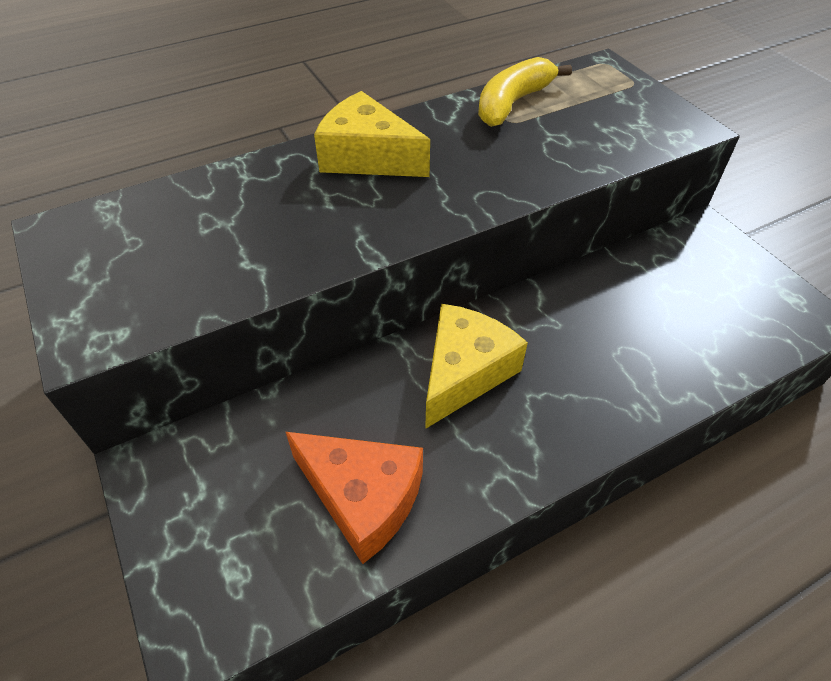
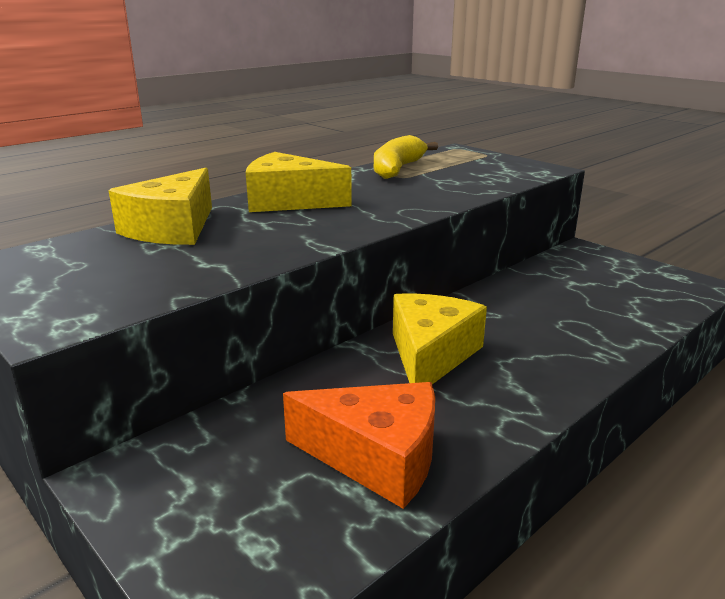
camera: 15 degrees left, 25 degrees down
none -> yellow cheese [108,168,212,245]

